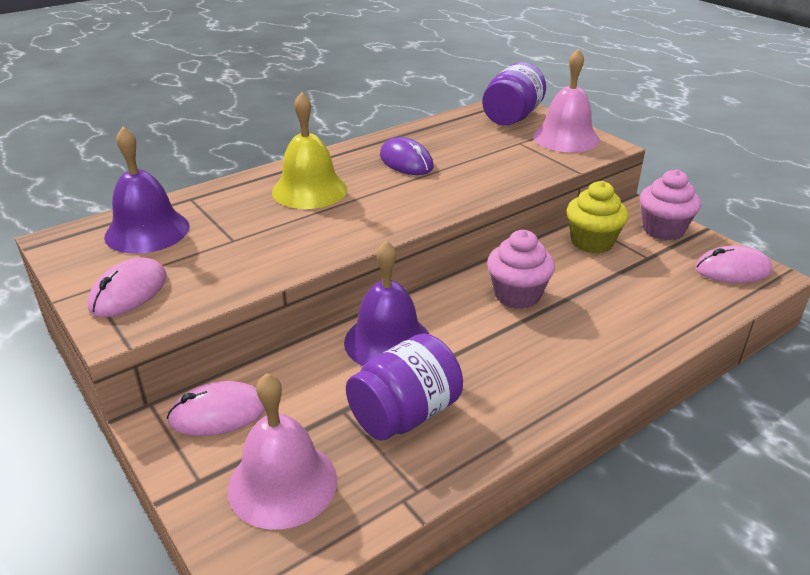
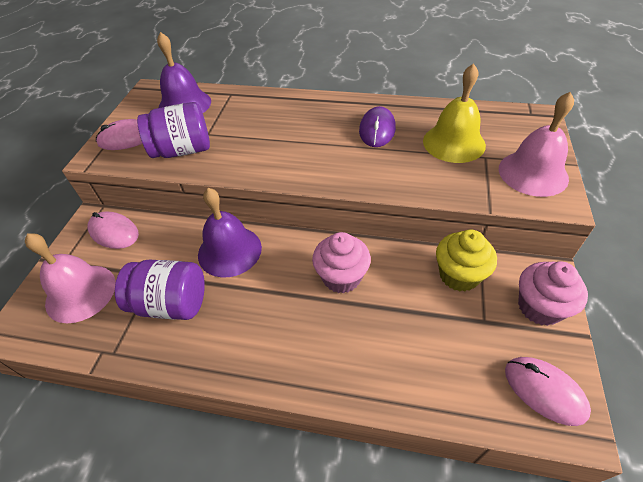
camera: 50 degrees right, 15 degrees up
yellow bell [272,92,347,209] -> yellow bell moved to [423,63,486,163]
purple jar [482,62,546,125] -> purple jar moved to [137,102,210,158]

